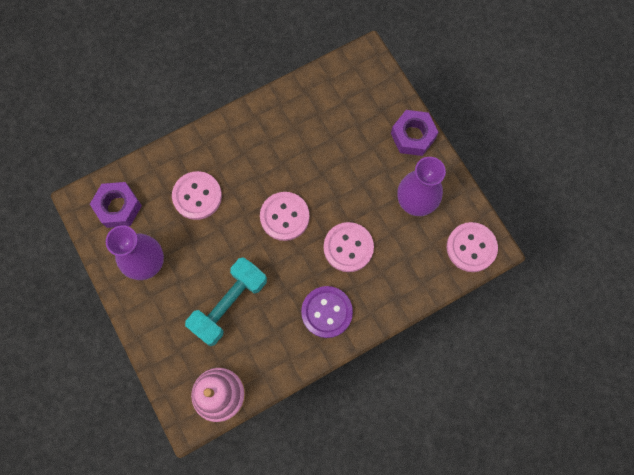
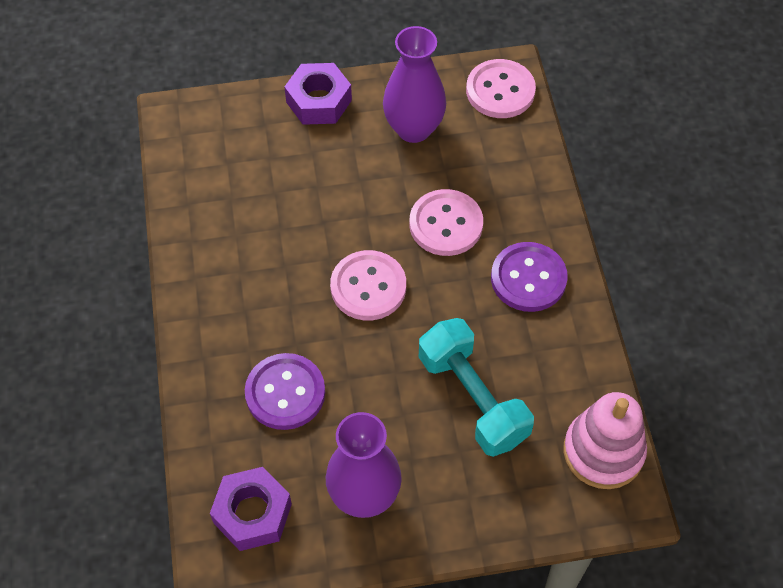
camera: 70 degrees left, 15 degrees down
pink button [172,171,222,220] -> purple button [245,353,325,430]

